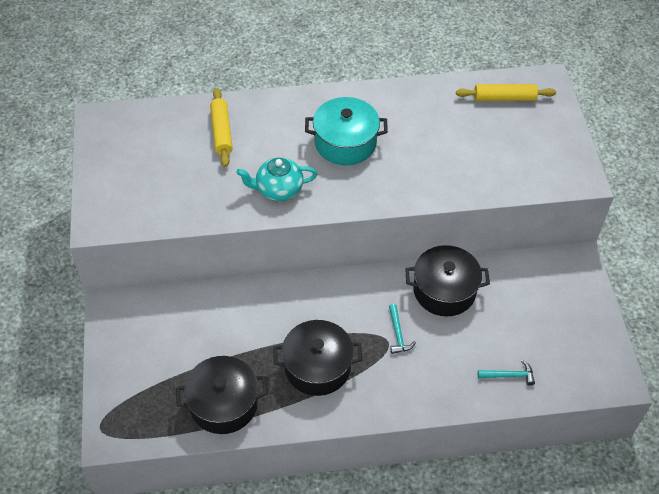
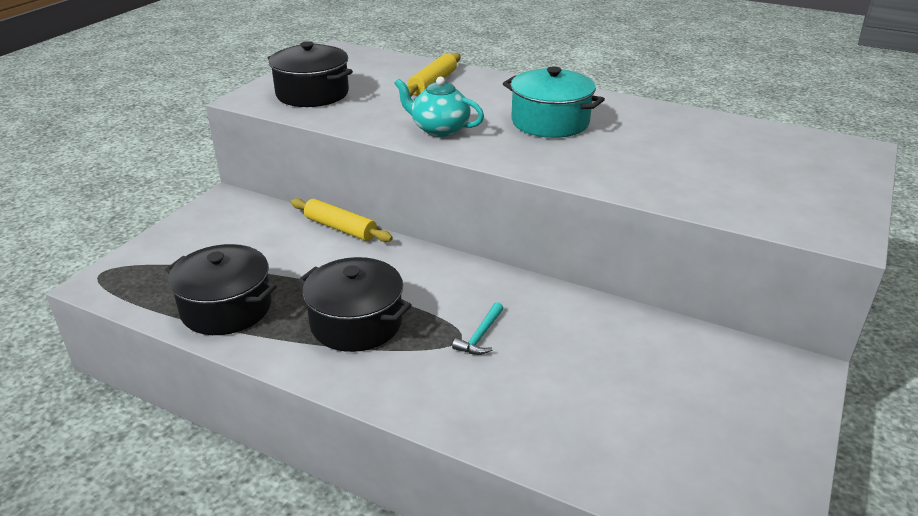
camera: 35 degrees right, 20 degrees down
black pot [405,245,490,316] -> black pot moved to [268,41,353,107]
yellow rolling pin [456,84,556,101] -> yellow rolling pin moved to [291,198,393,242]
turquoise hammer [478,360,535,385] -> none

